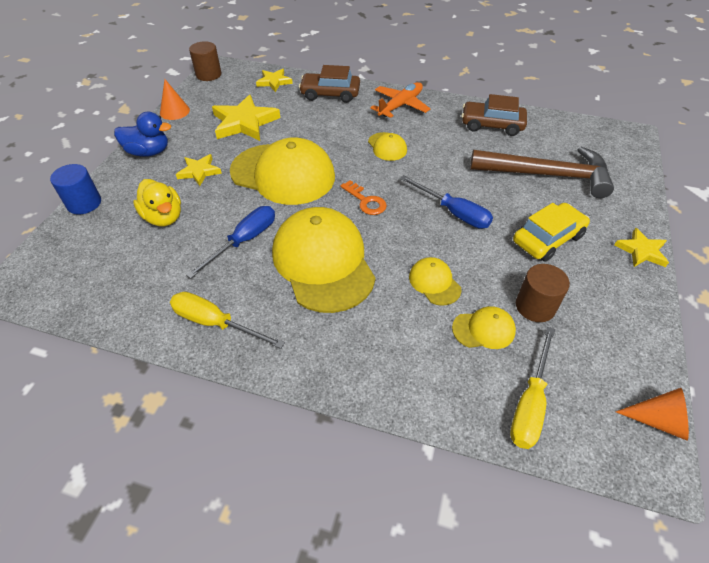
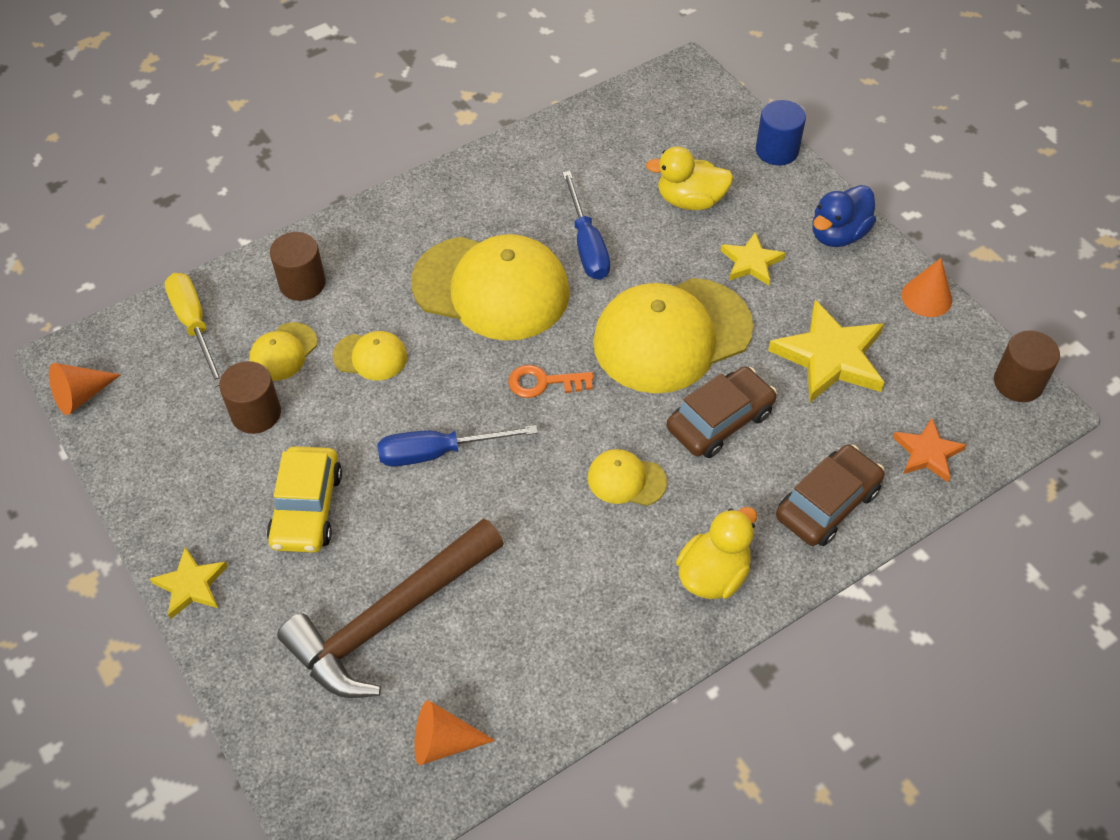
camera: 130 degrees right, 5 degrees up
yellow screwdriver [170,292,285,349] -> none
yellow star [256,69,293,92] -> orange star [893,418,966,482]
orange plane [370,82,430,118] -> yellow duck [676,507,757,599]
brown car [461,94,527,136] -> brown car moved to [667,366,777,458]
none -> brown cylinder [270,232,326,301]
none -> orange cone [414,700,495,765]

